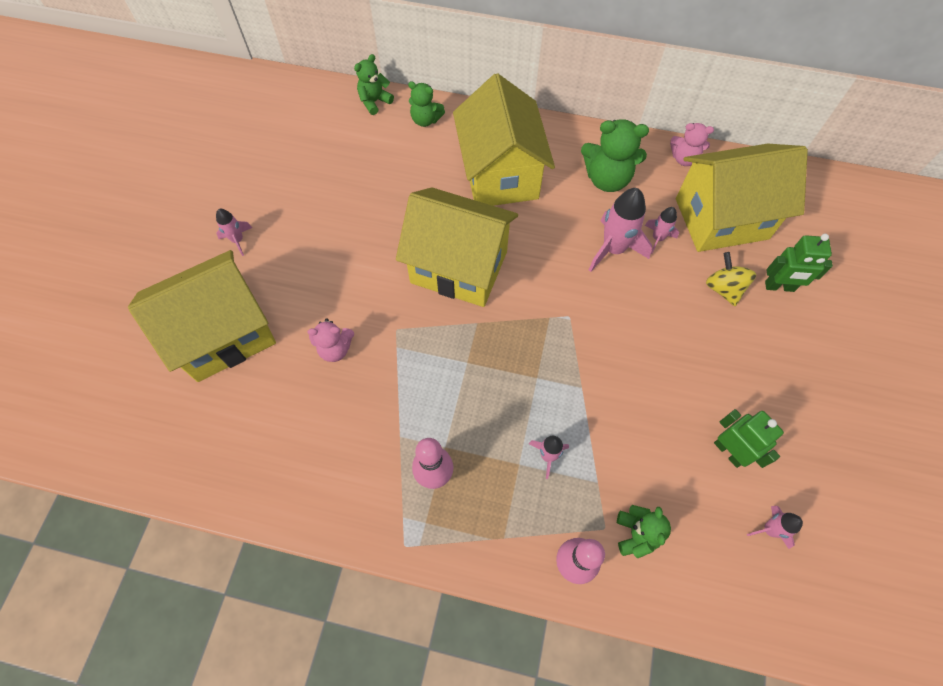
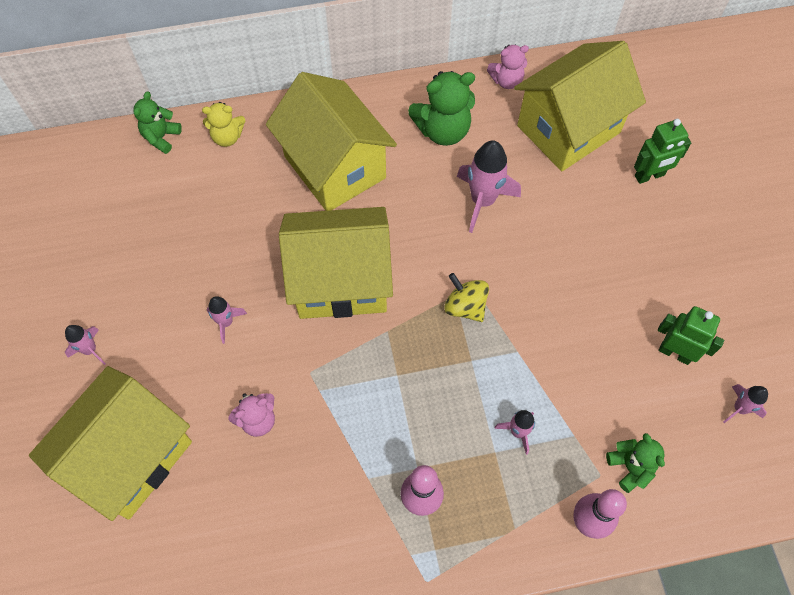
camera: 25 degrees left, 0 degrees up
green teddy bear [408,81,445,127] -> yellow teddy bear [202,102,245,147]
pink rocket [645,207,679,254] -> pink rocket moved to [207,296,247,344]
yellow spinning top [706,252,756,306] -> yellow spinning top moved to [444,273,489,322]

